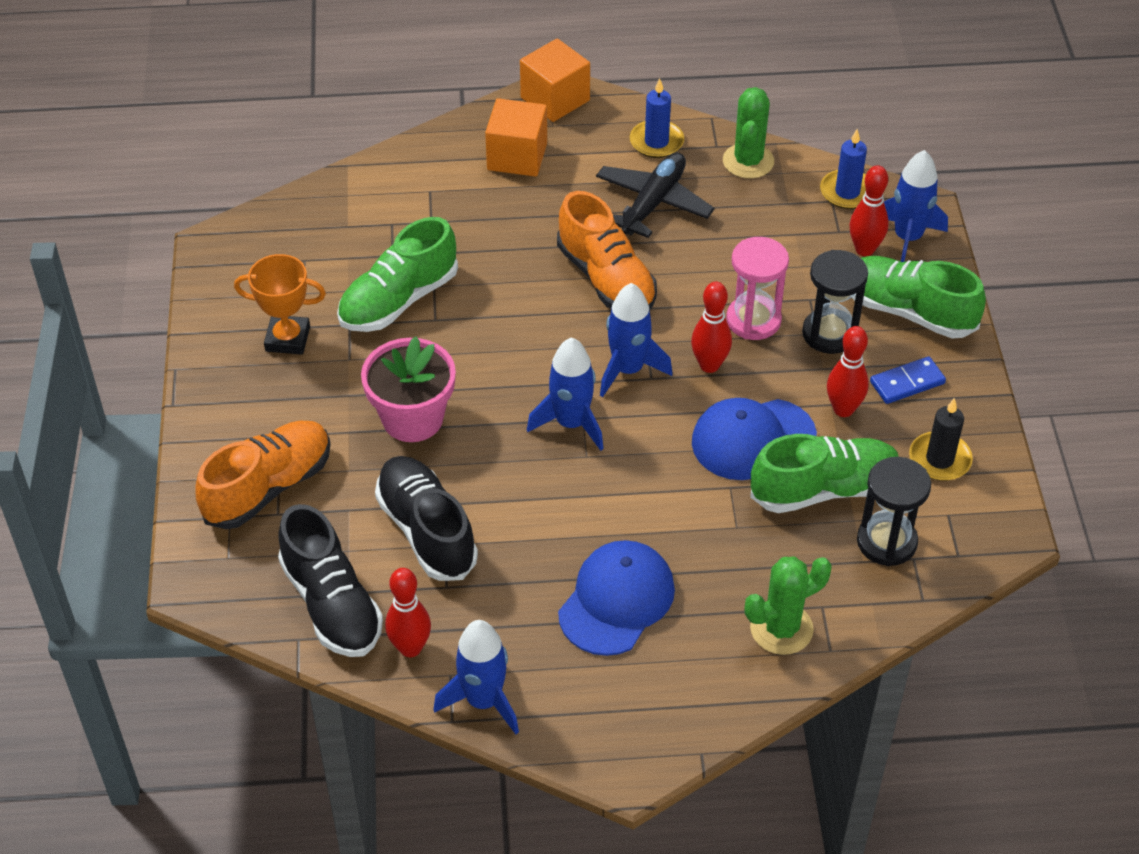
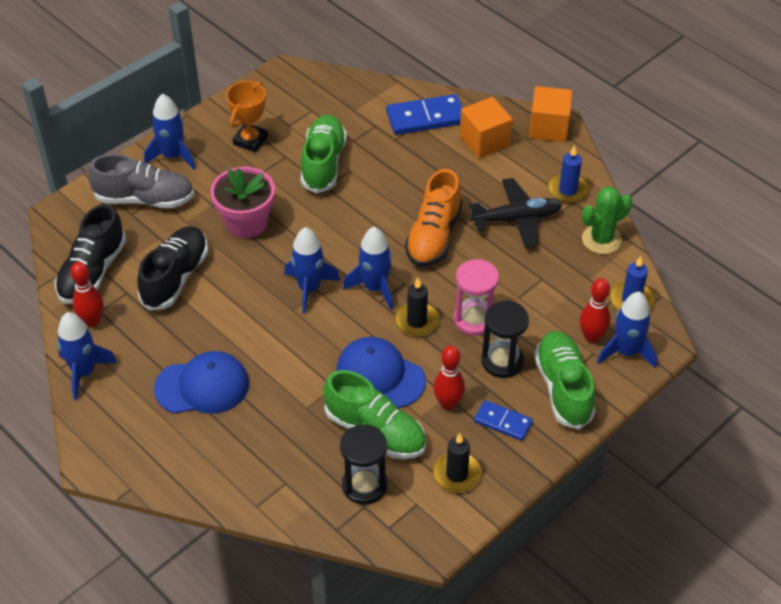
camera: 50 degrees right, 0 degrees up
orange shoe [195,421,331,529] -> grey shoe [88,154,194,208]
orange trophy [234,254,326,354] -> orange trophy turned 60 degrees clockwise [226,81,268,152]
green shoe [337,217,458,332] -> green shoe turned 90 degrees clockwise [301,115,347,193]
red bowling pin [691,282,732,373] -> black candle [395,278,439,337]
green cactus [744,556,832,655] -> none
none -> blue rocket [144,93,196,170]
none -> blue domino [386,94,463,135]

